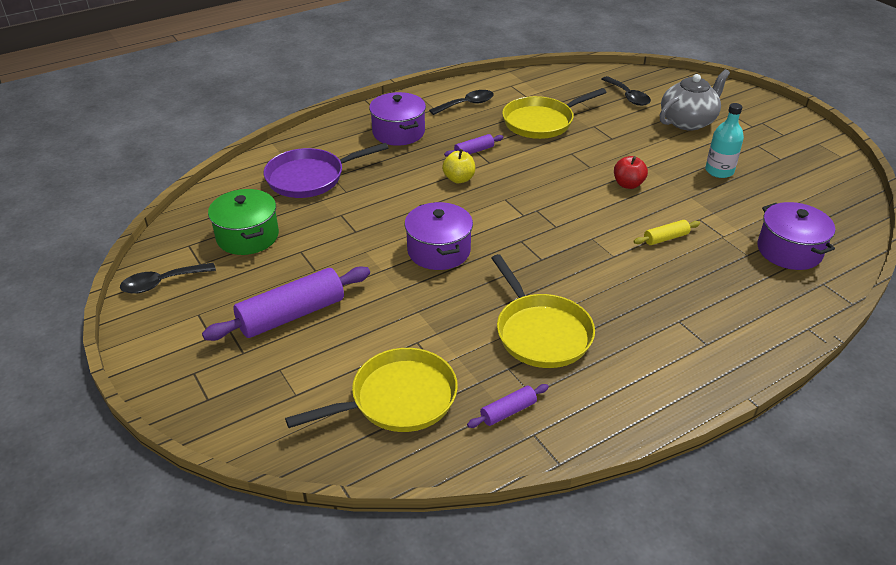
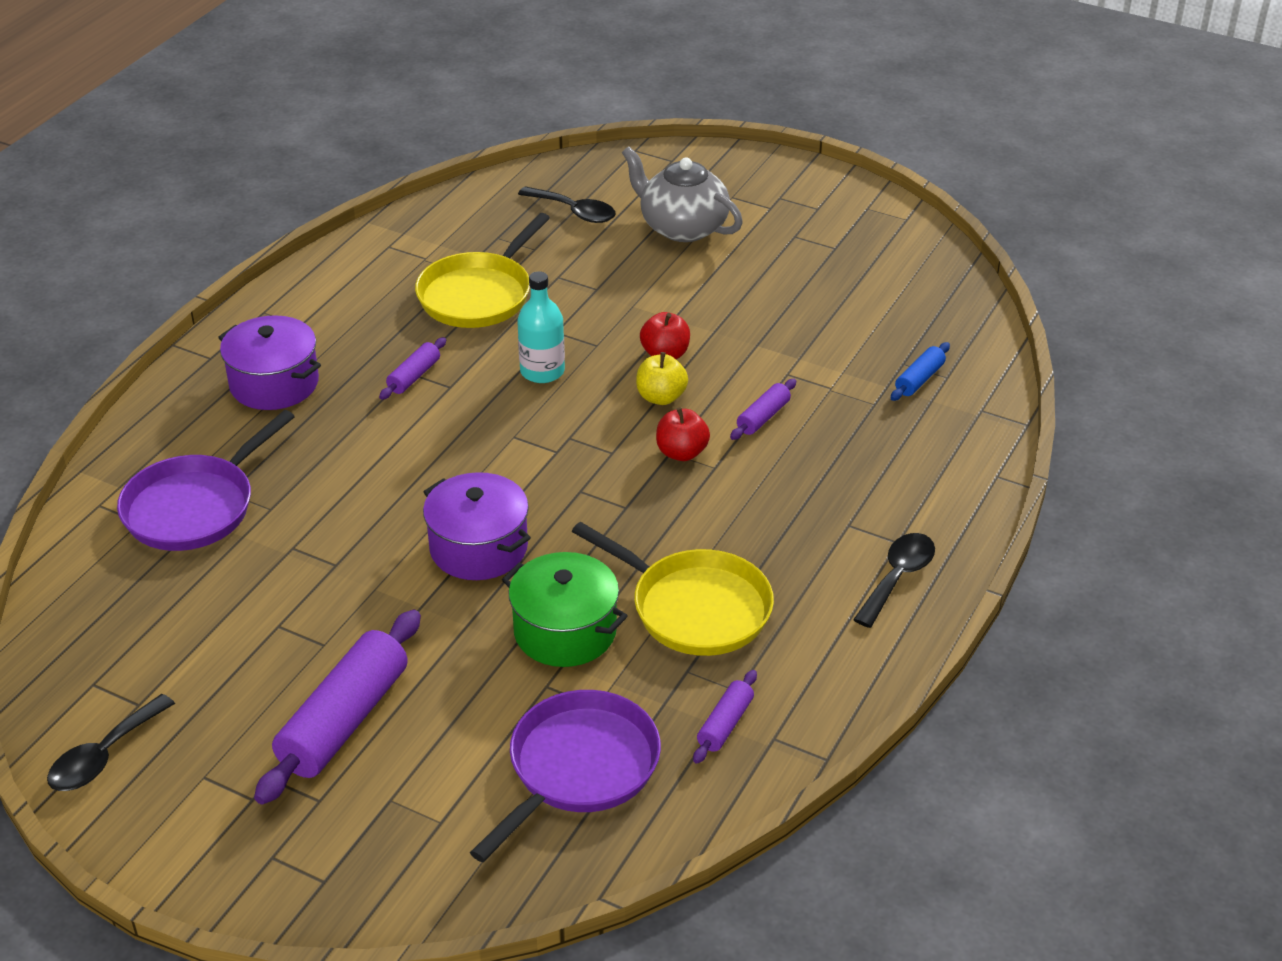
camera: 30 degrees left, 0 degrees up
green pot [208,189,279,255] -> green pot moved to [502,552,627,667]
yellow pan [285,348,458,432] -> purple pan [470,690,661,862]
black spoon [429,90,494,115] -> black spoon moved to [853,533,935,628]
yellow apple [442,149,475,183] -> yellow apple moved to [636,352,688,405]
yellow rolling pin [633,220,700,245] -> purple rolling pin [730,379,796,440]
grey teapot [660,69,730,131] -> grey teapot turned 75 degrees counterclockwise [622,146,743,242]
turquoise bottle [705,103,744,178] -> turquoise bottle moved to [517,271,565,383]
purple pot [757,202,835,270] -> blue rolling pin [891,342,950,401]
none -> red apple [656,407,710,461]

